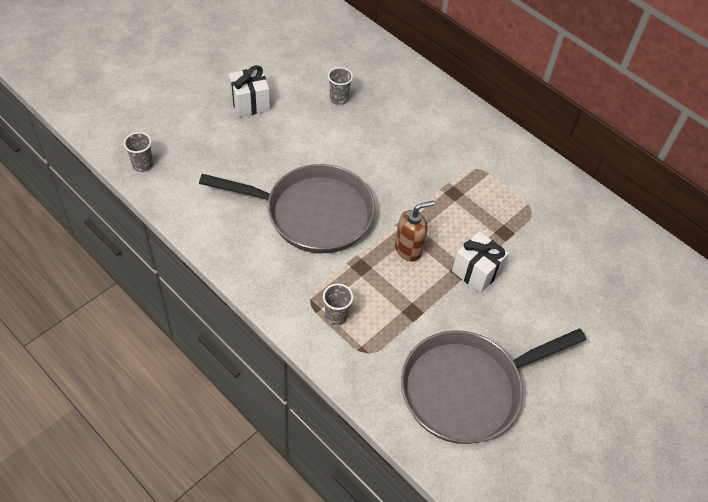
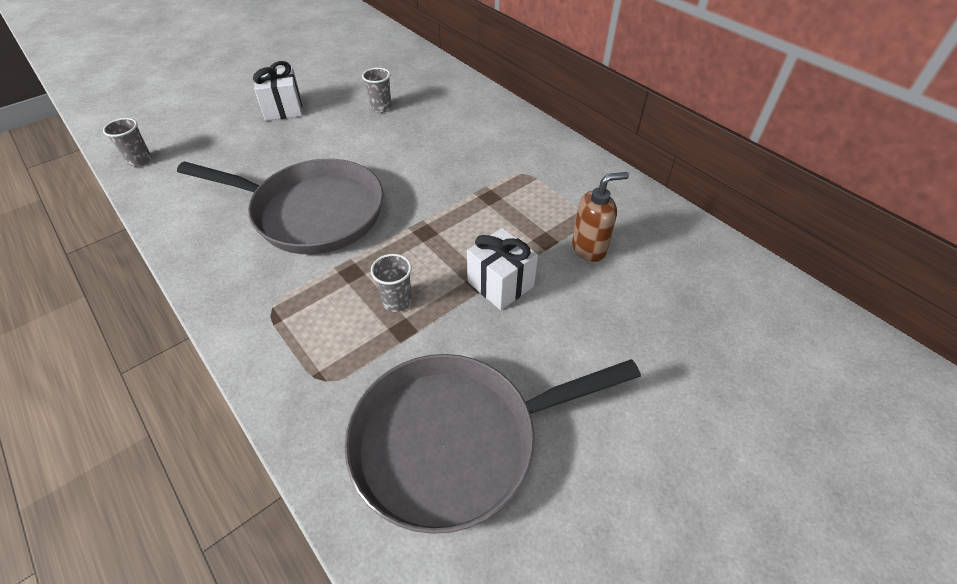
camera: 10 degrees right, 5 degrees down
grey cup [323,284,353,325] -> grey cup moved to [371,254,412,312]
brown soap dispenser [395,200,435,261] -> brown soap dispenser moved to [572,172,629,262]

